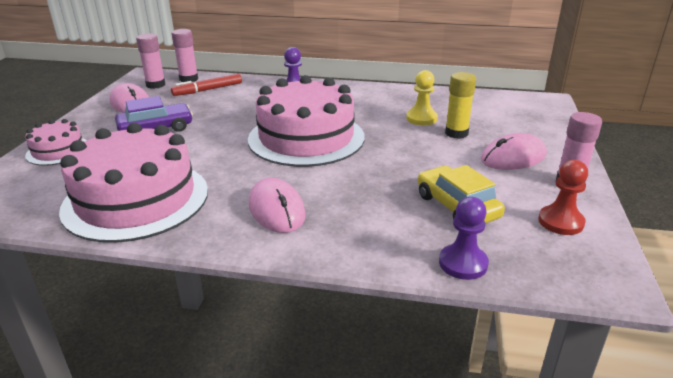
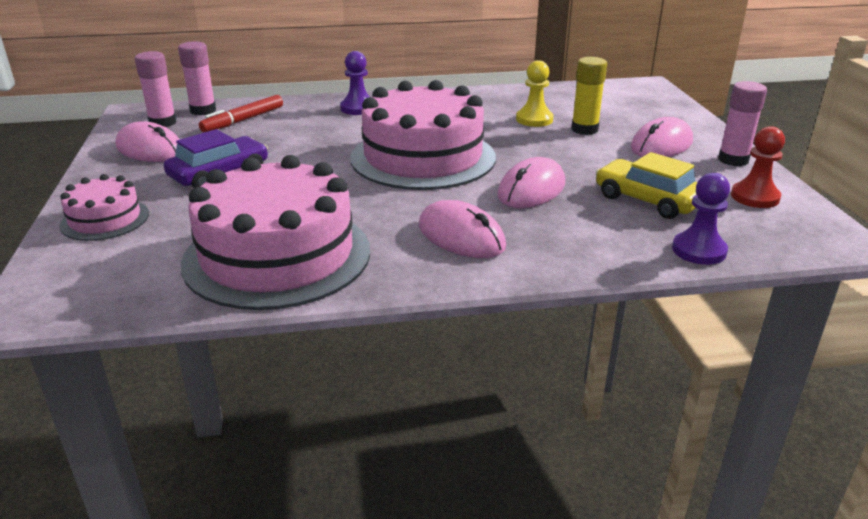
camera: 20 degrees left, 0 degrees up
none -> pink mouse [497,157,565,208]

